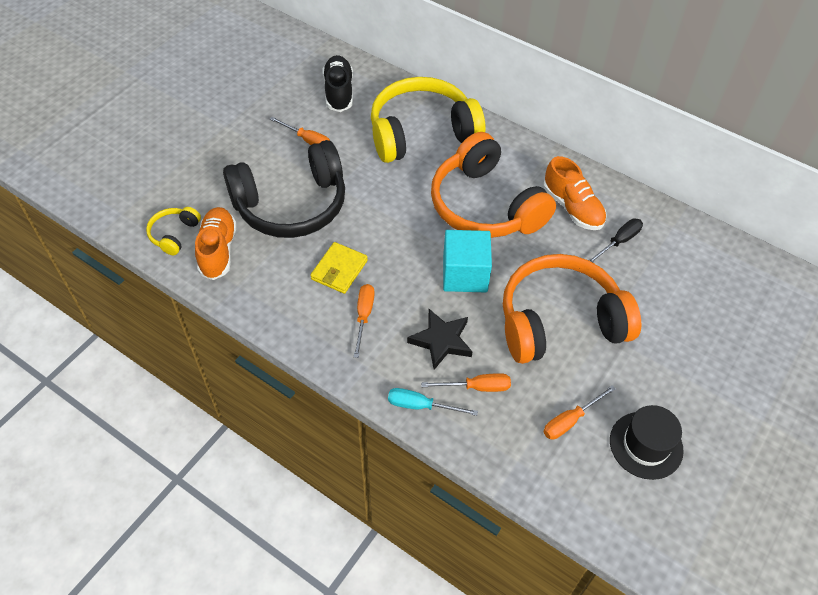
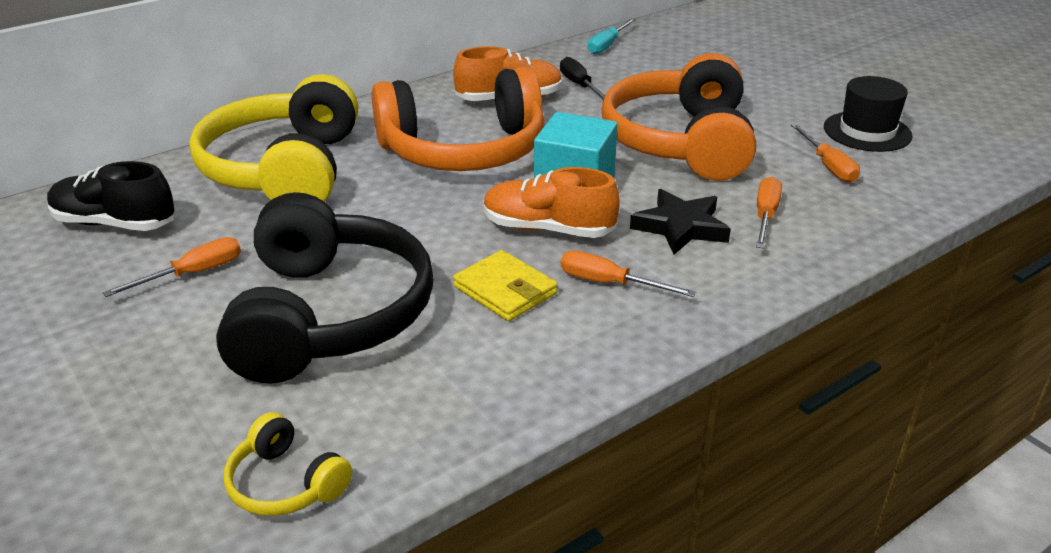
camera: 70 degrees left, 20 degrees down
orange shoe [195,207,237,280] -> orange shoe moved to [484,167,620,238]
turquoise screwdriver [388,388,478,416] -> turquoise screwdriver moved to [588,18,636,54]

